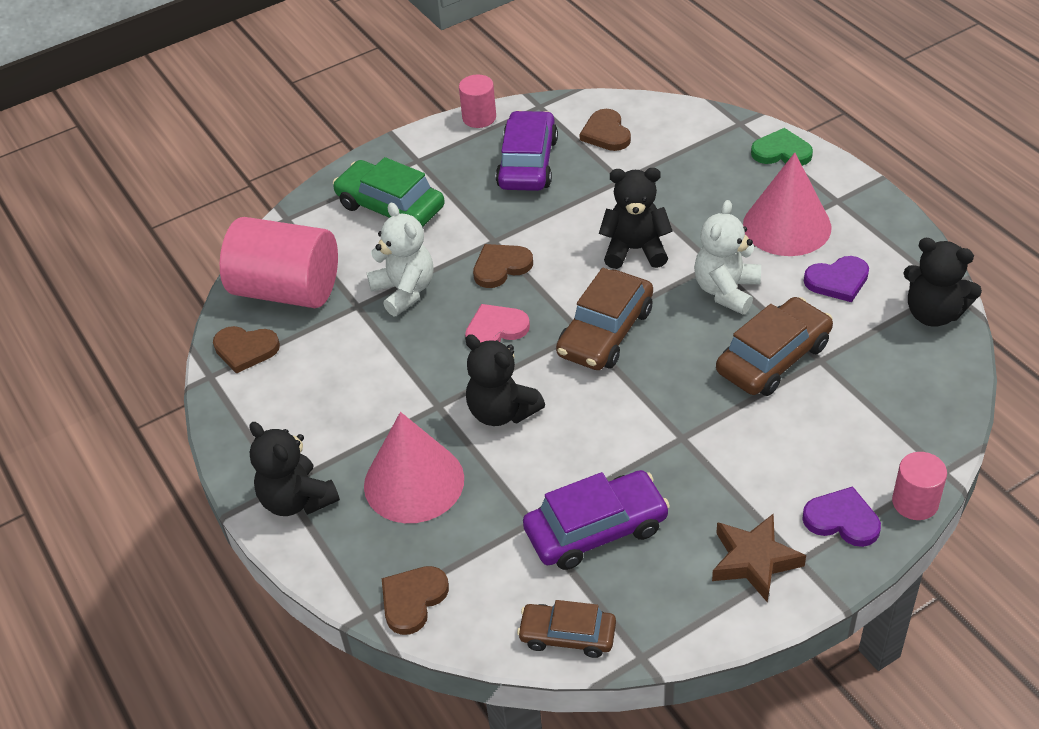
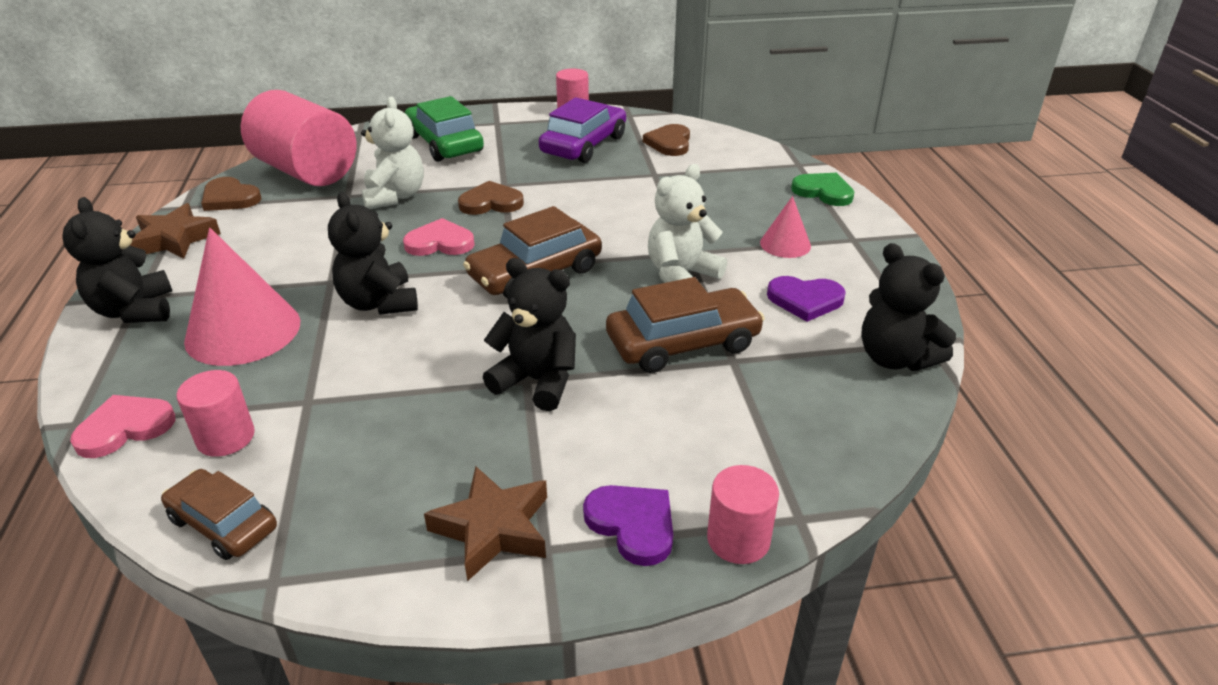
camera: 20 degrees right, 10 degrees down
brown heart [382,566,449,635] -> pink heart [70,395,175,458]
purple car [523,470,670,570] -> none
black teddy bear [599,168,673,269] -> black teddy bear moved to [483,258,576,411]
pink cone [743,153,831,256] -> pink cone [760,196,811,258], size x0.53
none -> brown star [130,203,221,259]
none -> pink cylinder [176,370,255,457]

